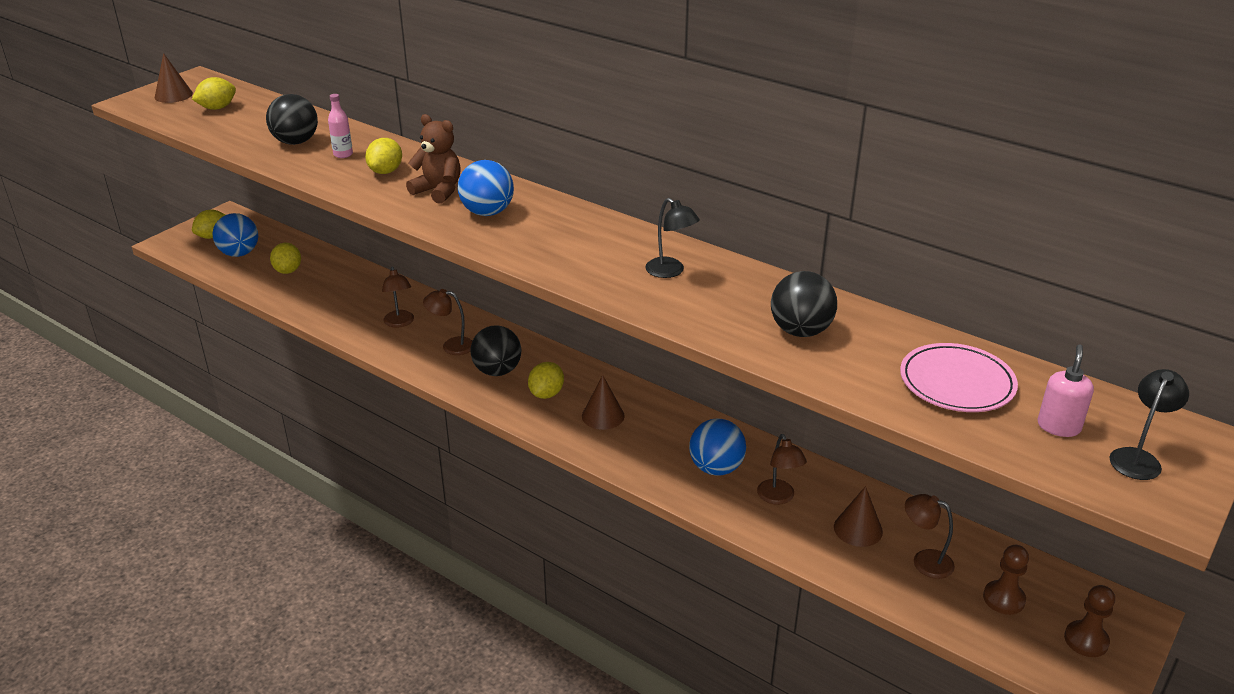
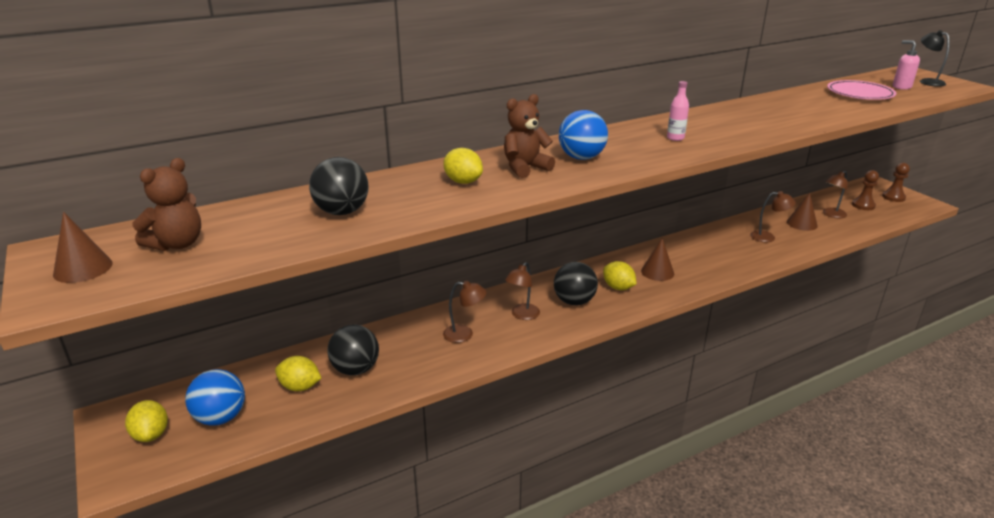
camera: 65 degrees left, 5 degrees down
yellow lemon [192,77,236,110] -> brown teddy bear [132,158,201,251]
pink bottle [328,94,353,158] -> pink bottle moved to [667,81,689,141]
black lamp [646,198,700,278] -> none
blue ball [689,418,746,476] -> none
black ball [771,271,837,337] -> black ball moved to [327,325,379,375]

